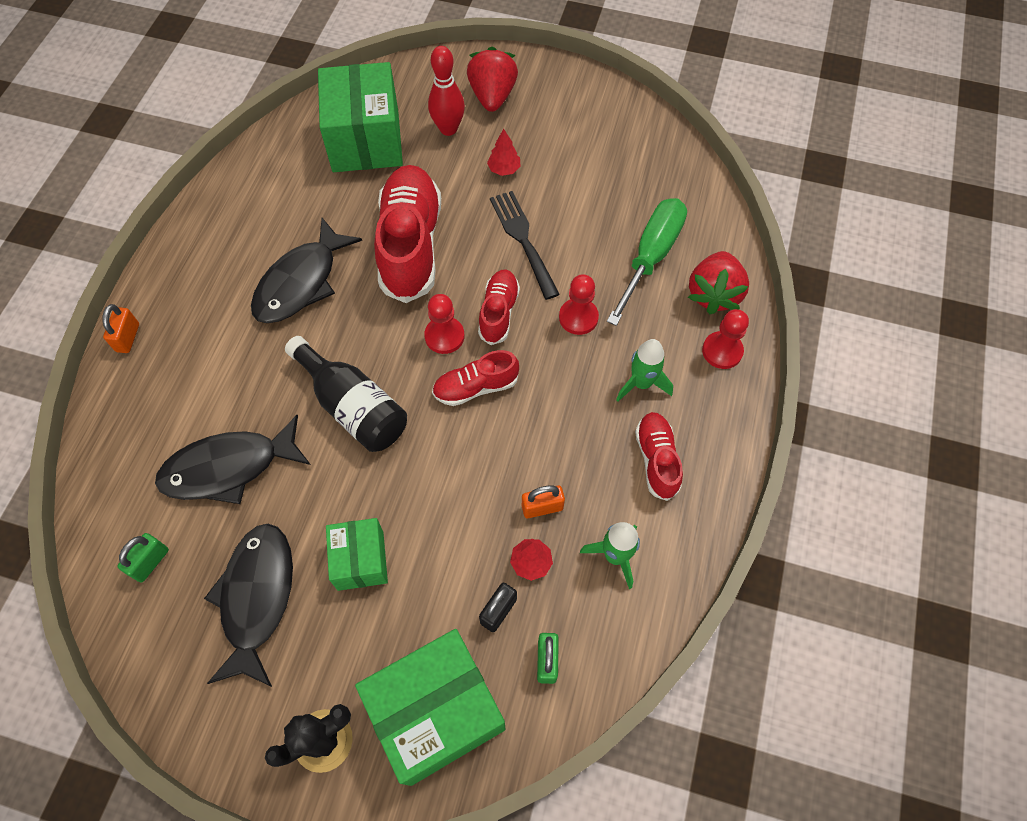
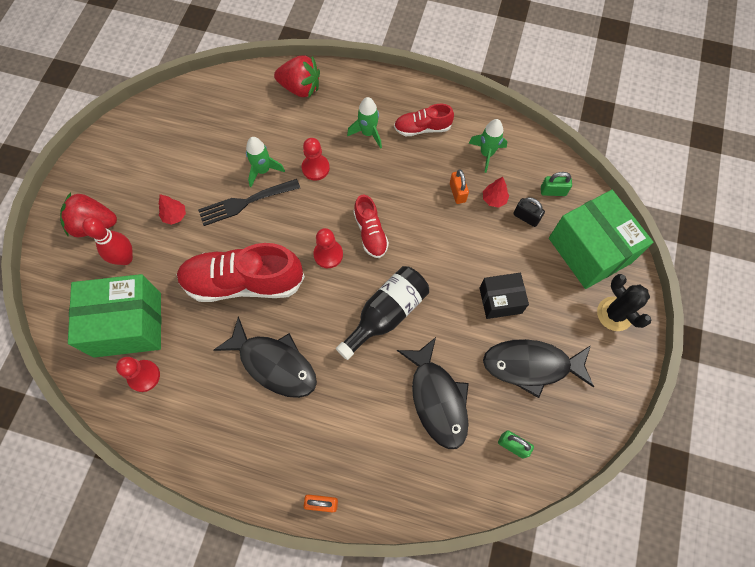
camera: 90 degrees left, 5 degrees up
green box [326,518,388,591] -> black box [479,273,529,319]
red shoe [478,269,520,345] -> none
green screwdriver [607,198,687,326] -> none
red pawn [702,309,749,369] -> red pawn moved to [116,357,160,392]
none -> green rocket [246,137,285,187]

